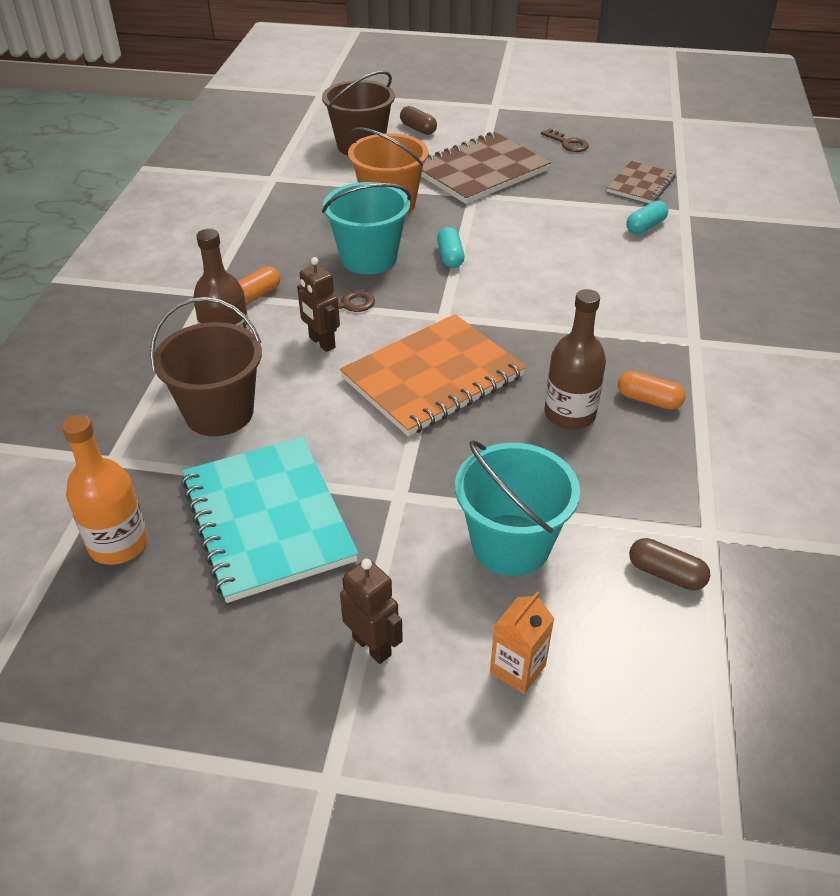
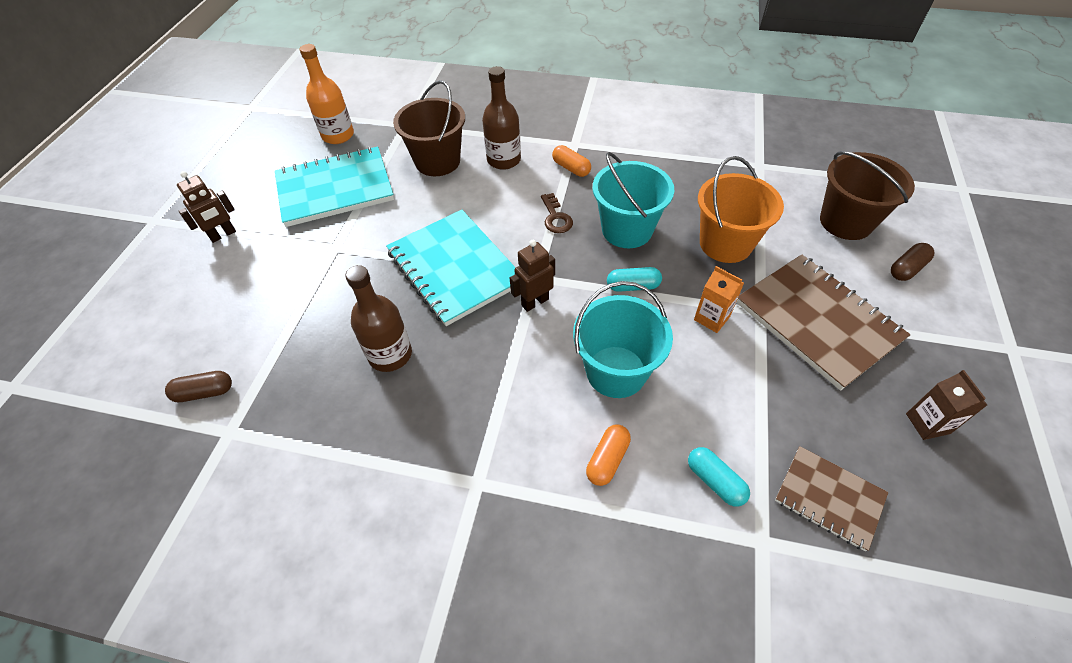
camera: 95 degrees right, 10 degrees up
brown robot [297,257,340,352] -> brown robot moved to [510,240,555,312]
orange notebook [340,314,526,436] -> turquoise notebook [386,210,516,326]
turquoise bucket [455,440,580,576] -> turquoise bucket moved to [573,281,673,398]
orange carton [490,592,554,694] -> orange carton moved to [694,266,744,333]
brown key [541,128,589,152] -> brown carton [906,370,987,440]
orange capsule [618,371,686,410] -> orange capsule moved to [586,424,631,486]
brown capsule [629,538,710,591] -> brown capsule turned 45 degrees clockwise [165,371,232,402]

